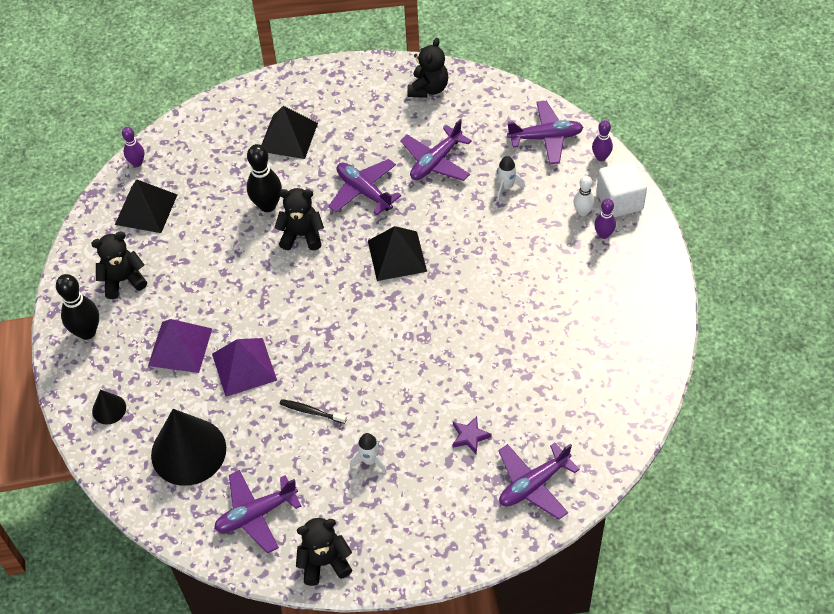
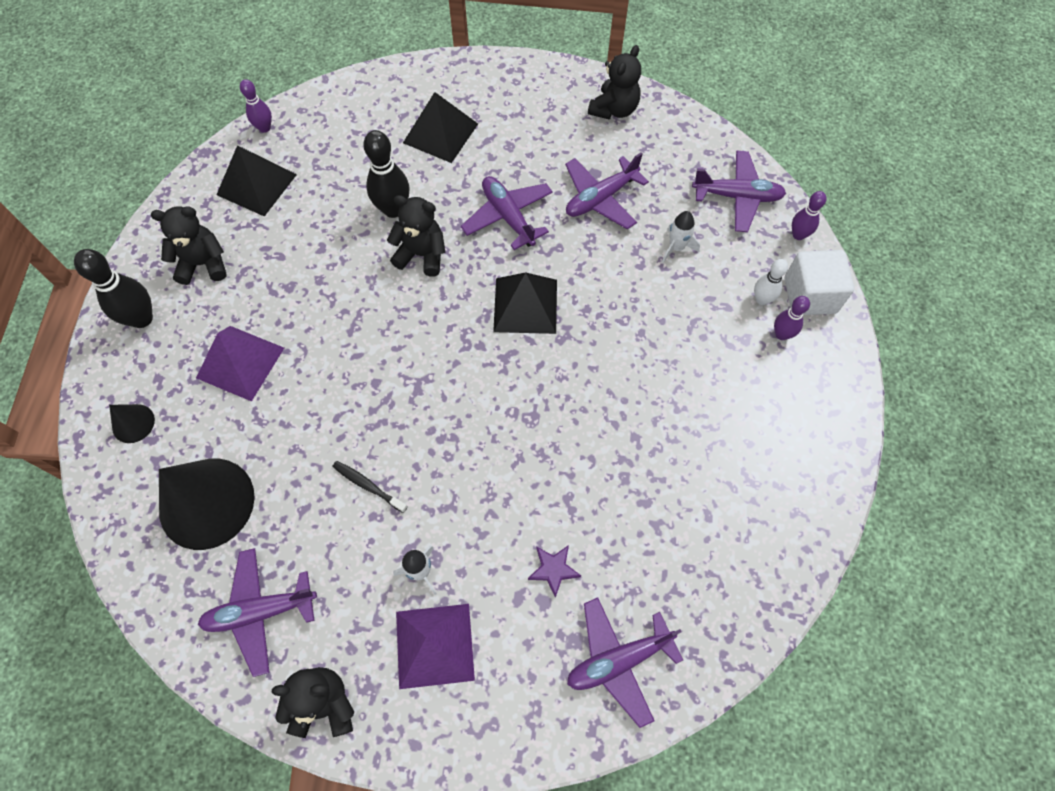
camera: 10 degrees right, 10 degrees up
purple pyramid [212,338,277,397] -> purple pyramid moved to [396,604,475,689]

